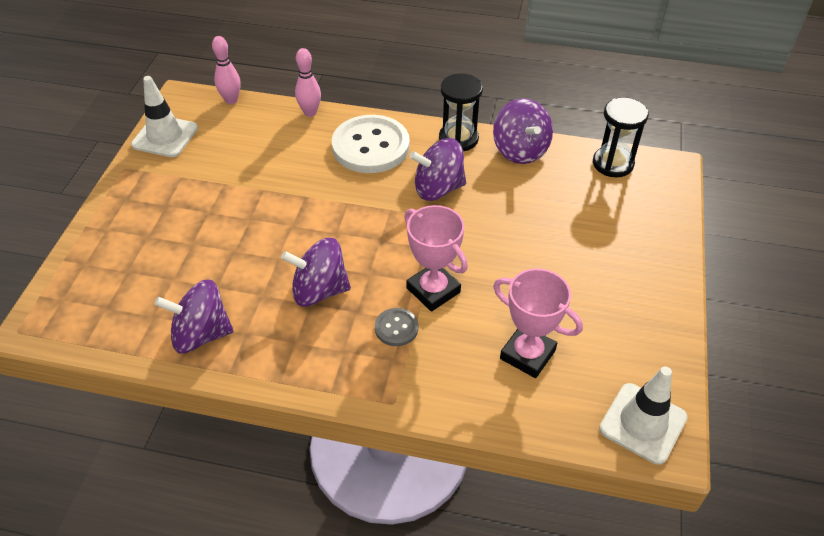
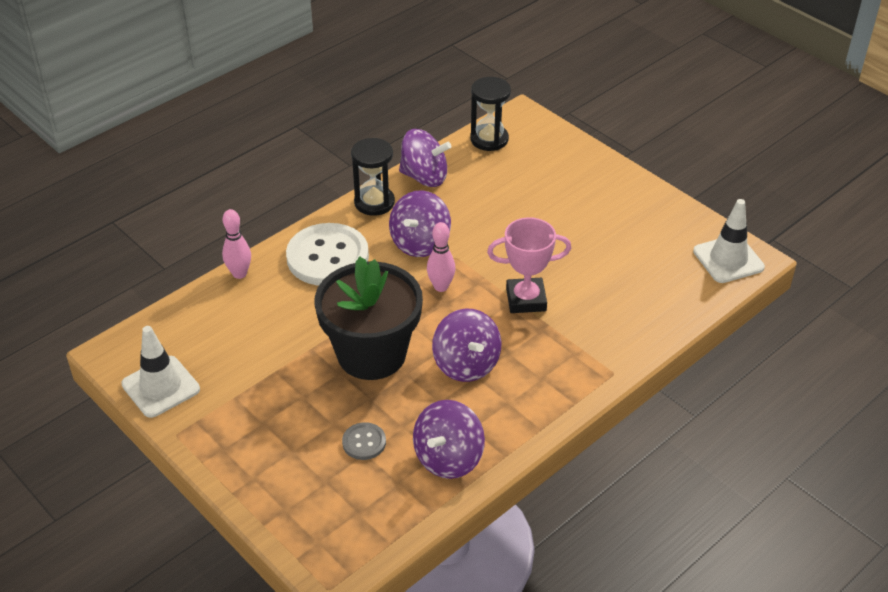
camera: 55 degrees left, 5 degrees down
pink bowling pin [212,36,240,104] -> pink bowling pin moved to [427,222,456,292]
purple spinning top [281,238,351,307] -> purple spinning top turned 60 degrees counterclockwise [432,308,502,382]
grey button [375,308,418,346] -> grey button moved to [342,422,386,460]
pink trophy [493,268,583,378] -> none
none -> black flower pot [314,257,423,380]

